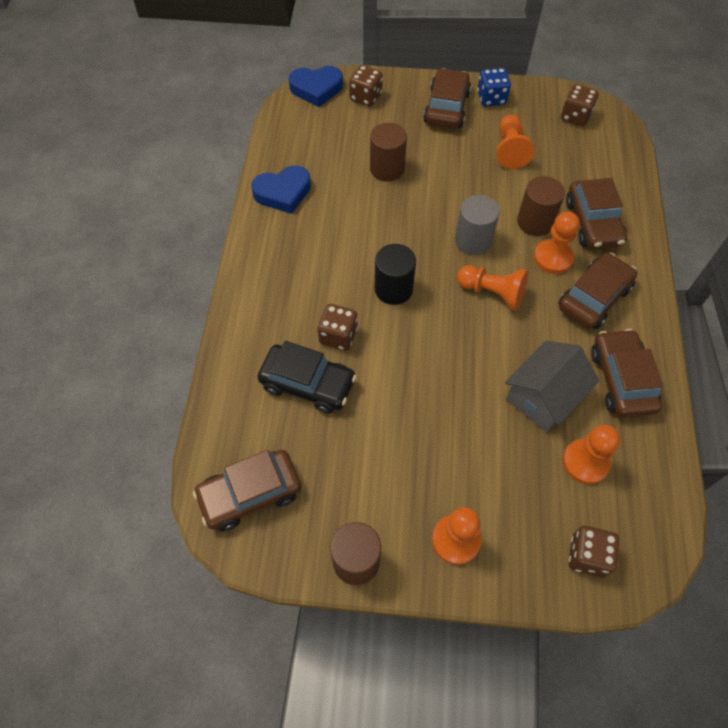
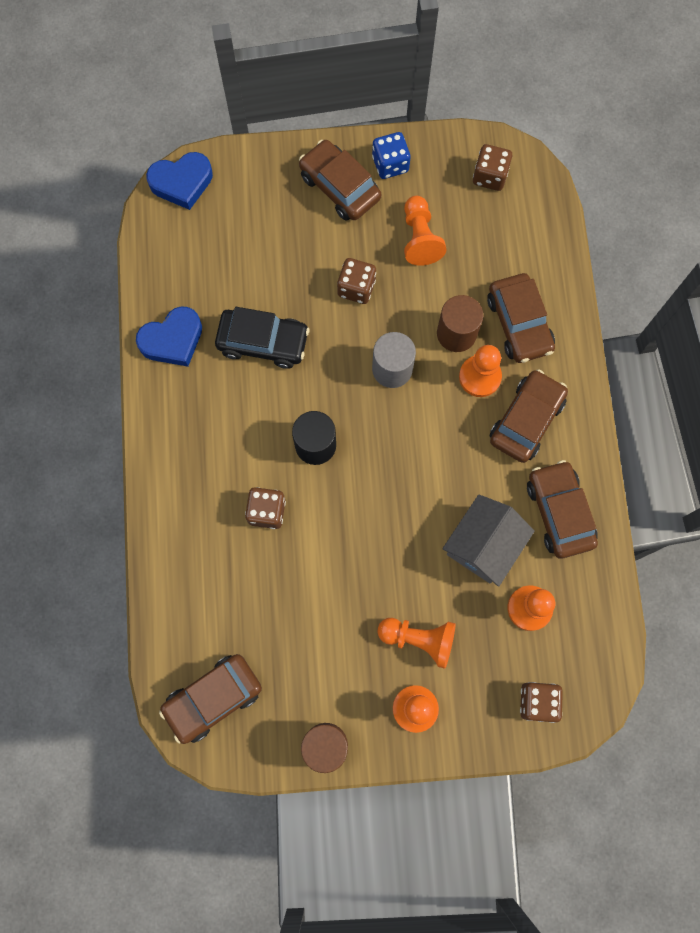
camera: 10 degrees left, 15 degrees up
black car [258,341,357,414] -> black car moved to [215,307,309,369]
brown dice [349,65,383,107] -> brown dice moved to [337,258,376,304]
brown cylinder [370,123,407,182] -> none
brown car [423,68,471,128] -> brown car turned 45 degrees counterclockwise [299,140,381,221]
orange pawn [457,265,528,310] -> orange pawn moved to [377,618,455,669]

